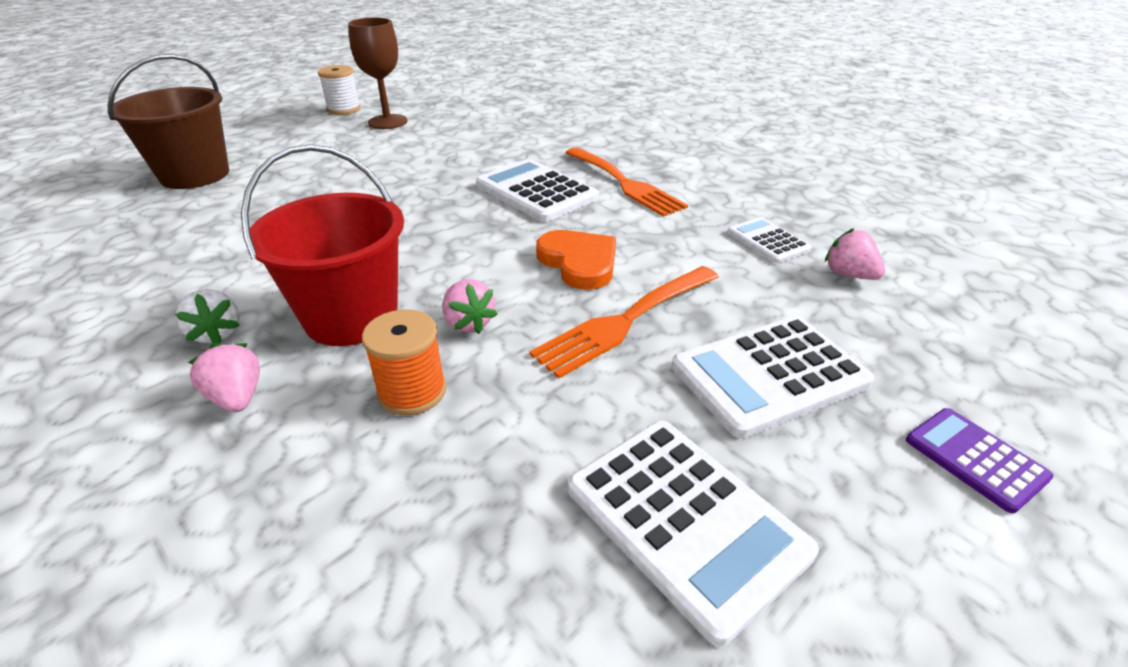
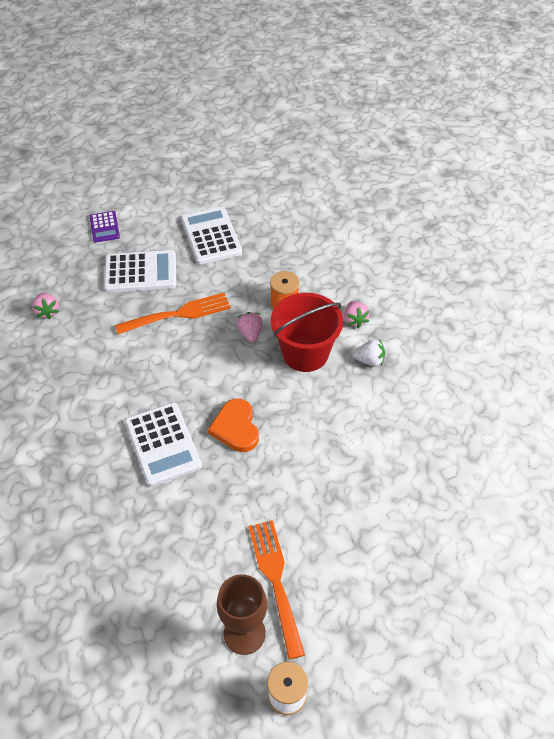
camera: 160 degrees left, 15 degrees up
brown bucket [107,54,229,189] -> none
white strawberry [175,289,240,343] -> white strawberry turned 105 degrees clockwise [353,339,385,367]
orange heart [536,230,616,290] -> orange heart moved to [208,399,259,452]
orange fork [565,147,688,217] -> orange fork moved to [248,520,305,659]
white calculator [727,217,812,263] -> none

